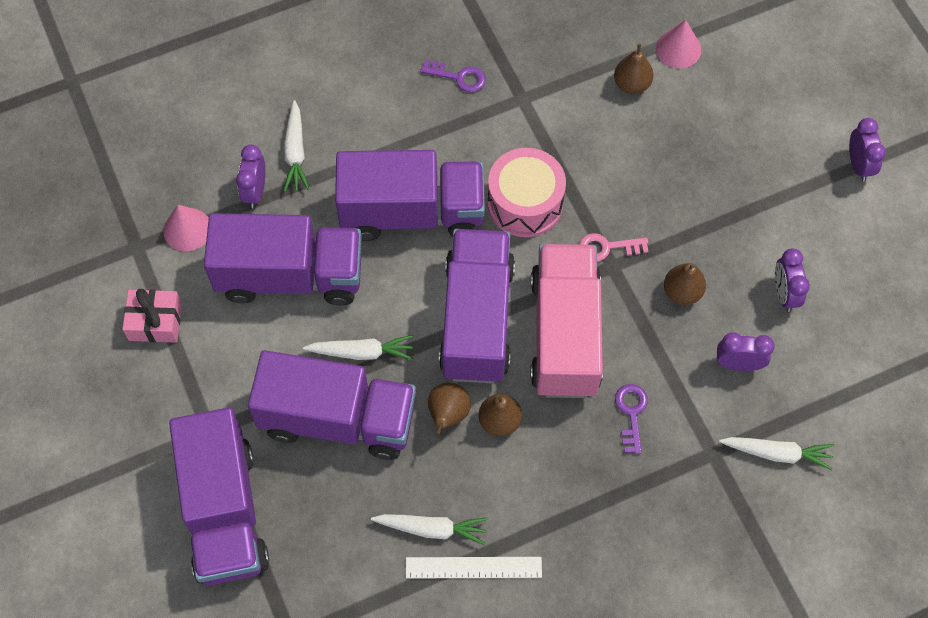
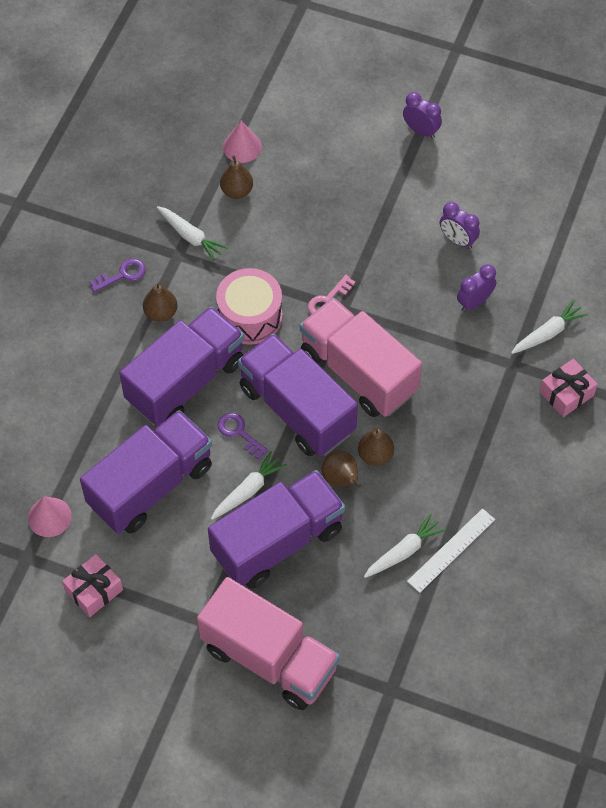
camera: 45 degrees left, 5 degrees down
purple truck [169,407,269,585] -> pink truck [197,577,340,710]
purple clock [236,144,265,208] -> none
white carrot [284,100,309,192] -> white carrot moved to [157,206,228,261]
purple key [615,384,648,454] -> purple key moved to [217,413,268,459]
brown pear [664,263,706,305] -> brown pear moved to [143,282,178,322]
none -> pink gift [539,359,598,417]

